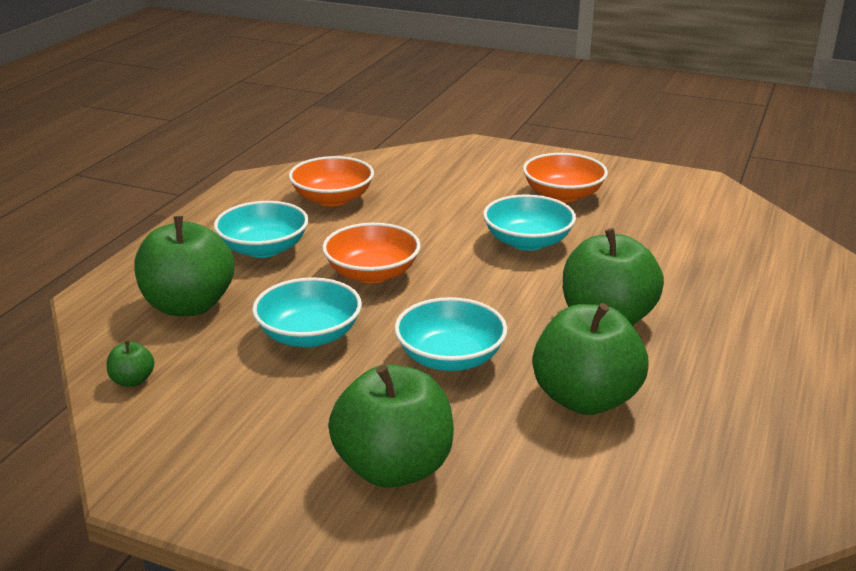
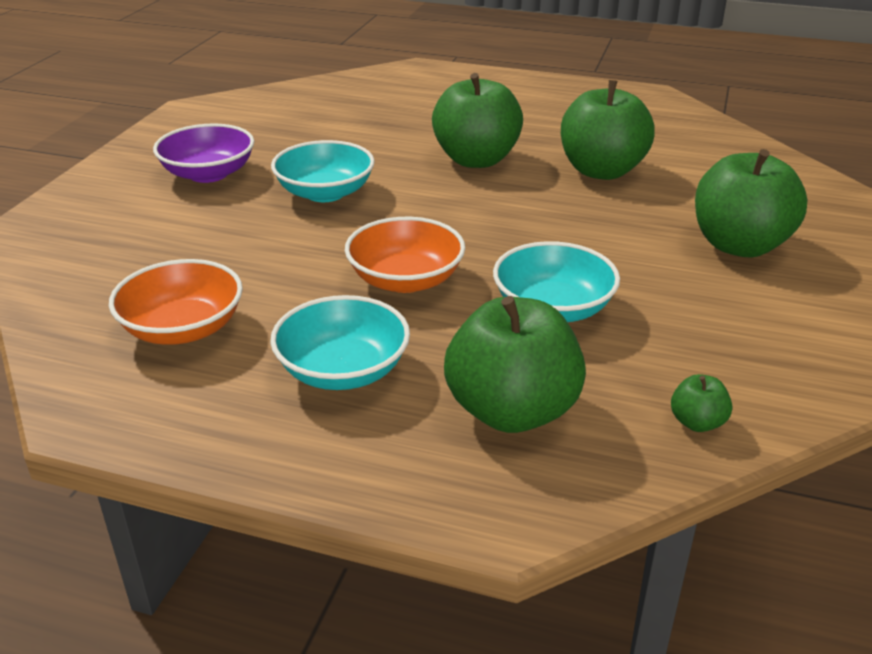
camera: 95 degrees left, 5 degrees up
turquoise bowl [394,297,507,371] -> none
orange bowl [523,153,608,202] -> purple bowl [153,124,254,183]

